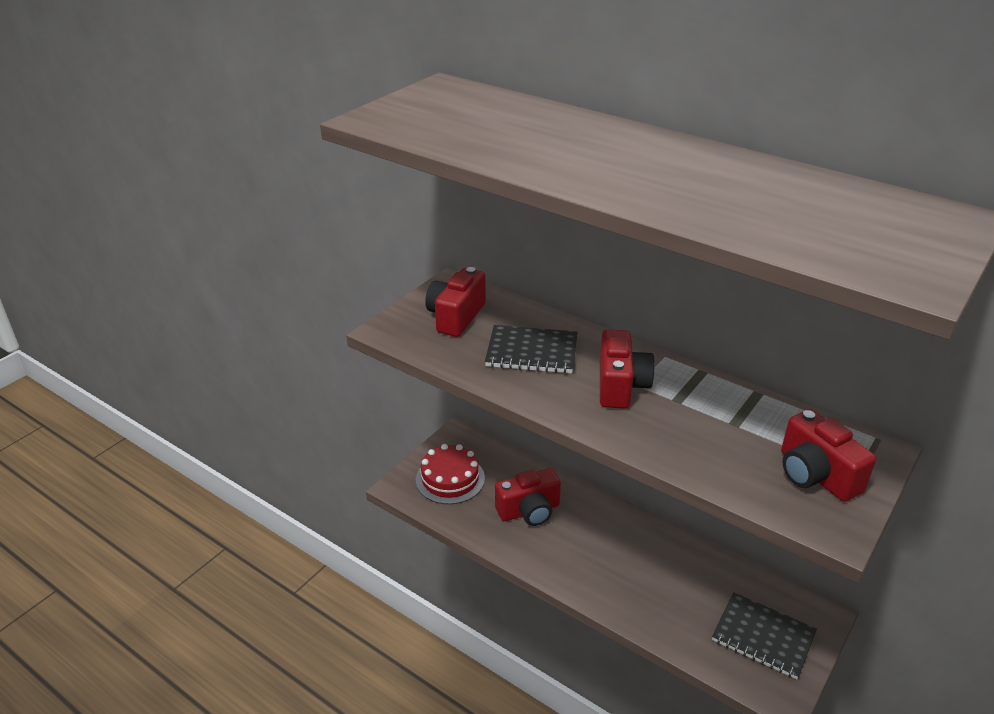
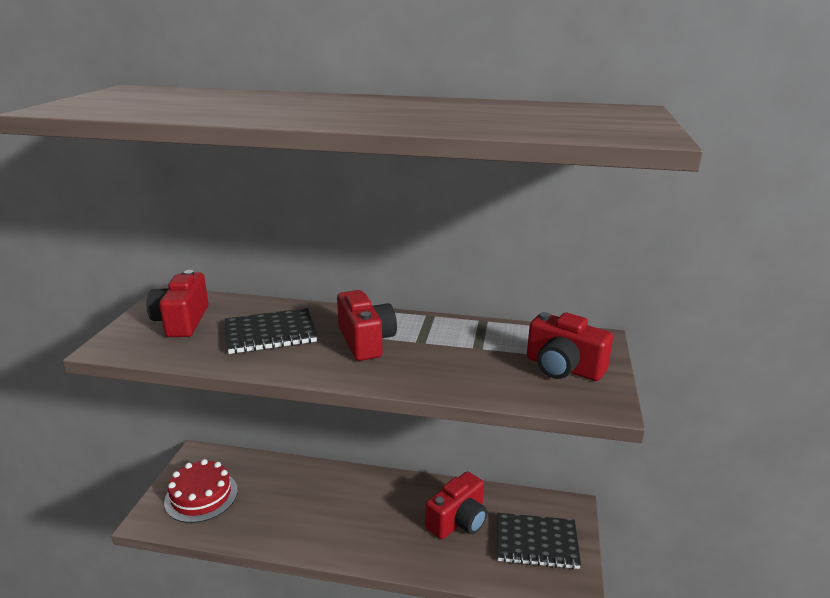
camera: 25 degrees left, 10 degrees down
red camera [495,468,561,526] -> red camera moved to [425,471,487,539]

